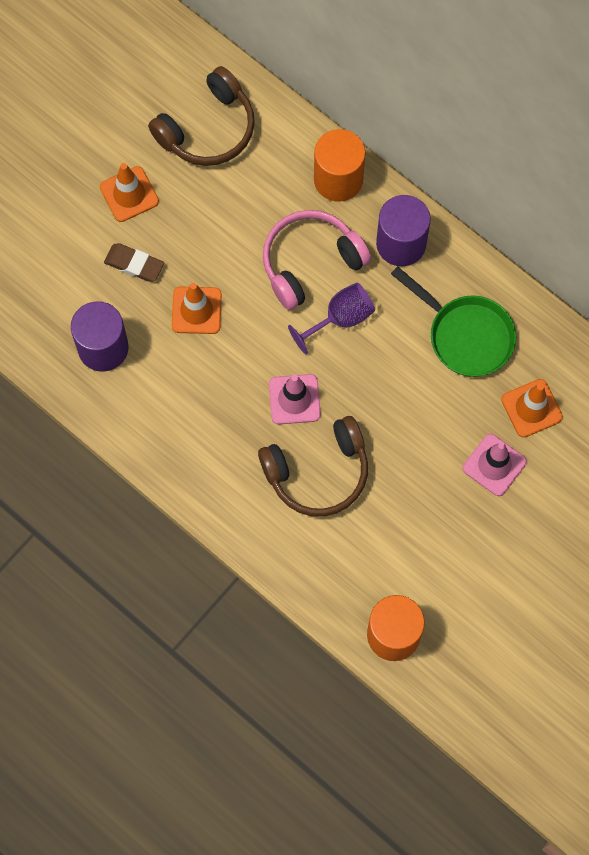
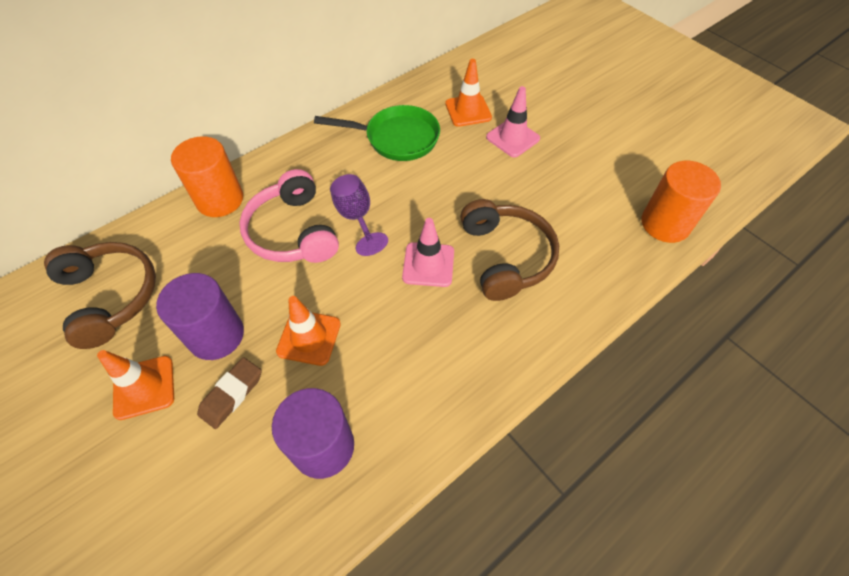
camera: 80 degrees left, 15 degrees down
purple cylinder [376,195,431,266] -> purple cylinder moved to [156,273,244,360]
green pan [391,266,516,377] -> green pan turned 45 degrees clockwise [314,105,440,161]

